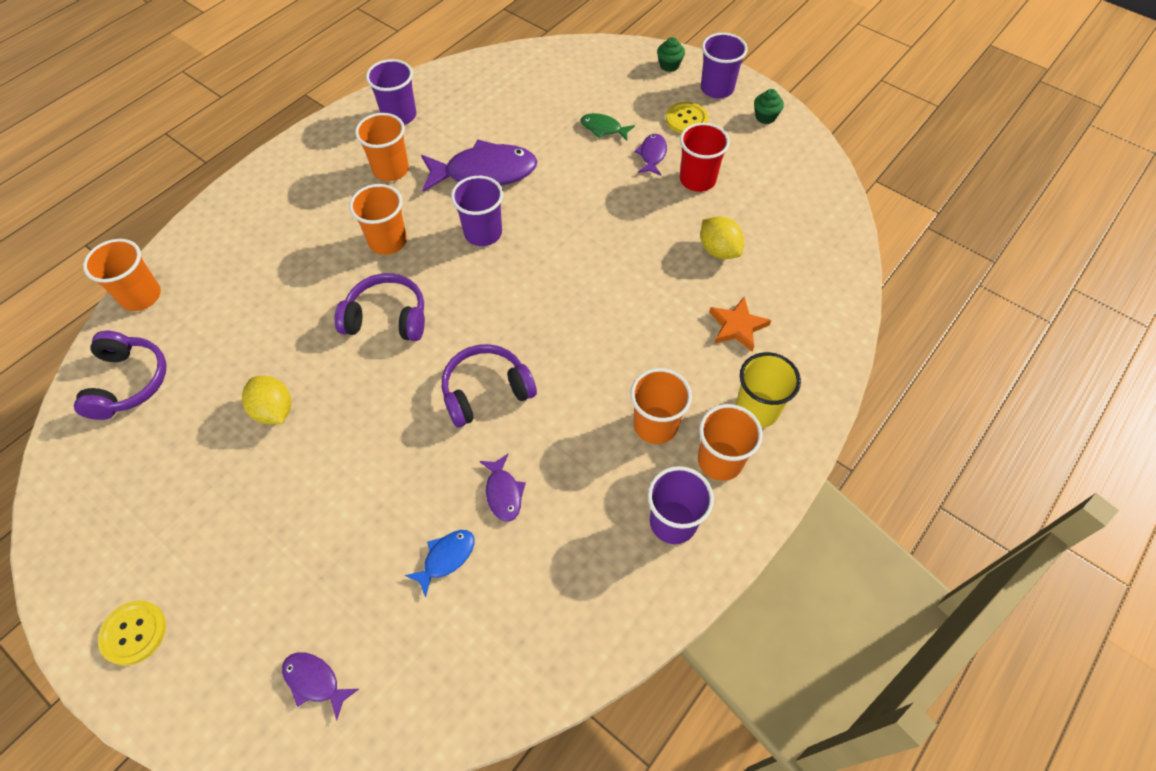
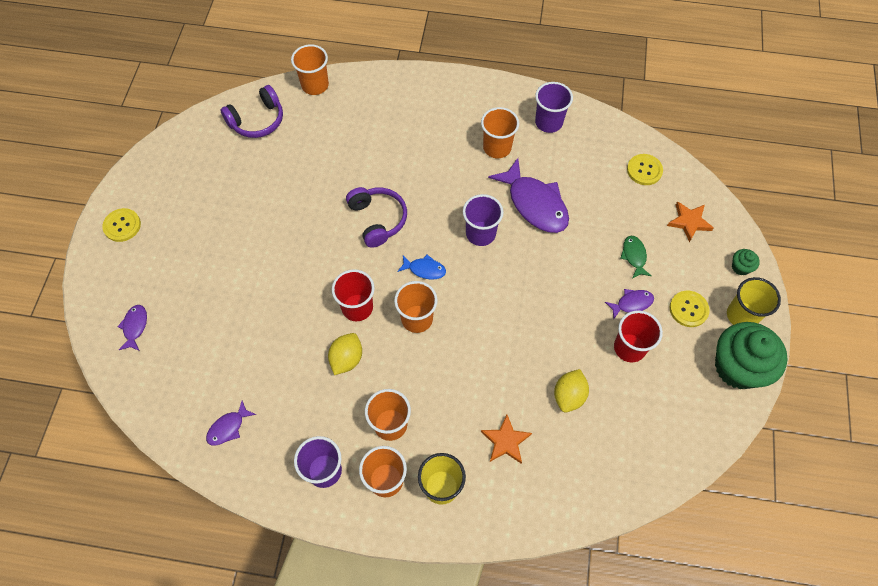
camera: 60 degrees right, 5 degrees up
yellow lemon [242,376,291,425] -> yellow lemon moved to [328,333,362,375]
orange cup [349,184,407,255] -> orange cup moved to [394,281,438,333]
blue fish [405,530,475,598] -> blue fish moved to [397,255,446,280]
purple headphones [442,344,537,427] -> red cup [332,269,375,321]
purple fish [480,454,526,522] -> purple fish moved to [206,400,256,446]
purple cup [701,33,748,98] -> yellow cup [727,277,781,325]
green cupcake [754,89,784,124] -> green cupcake [715,322,788,389], size x2.41
none -> yellow button [627,154,663,185]
none -> orange star [667,201,714,242]

